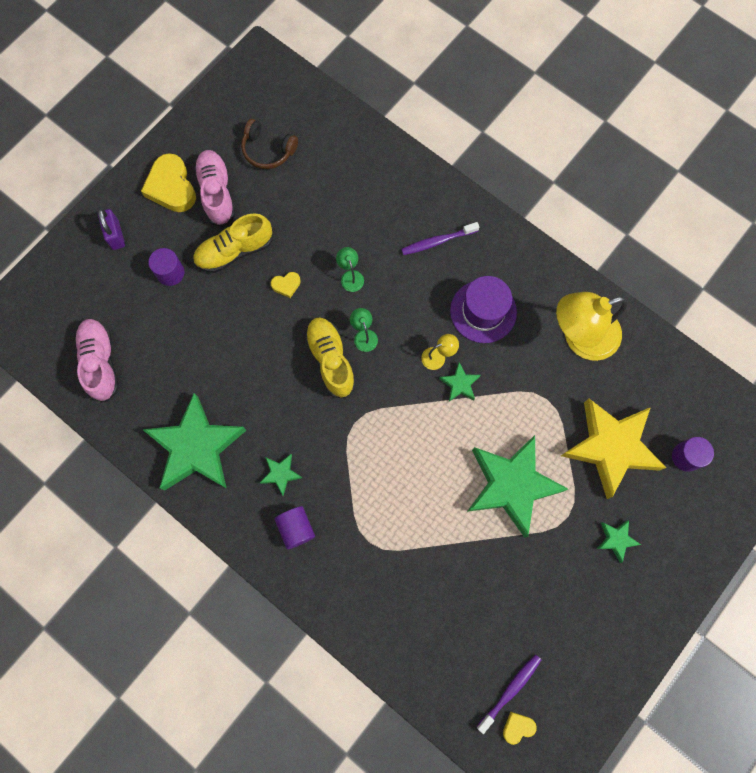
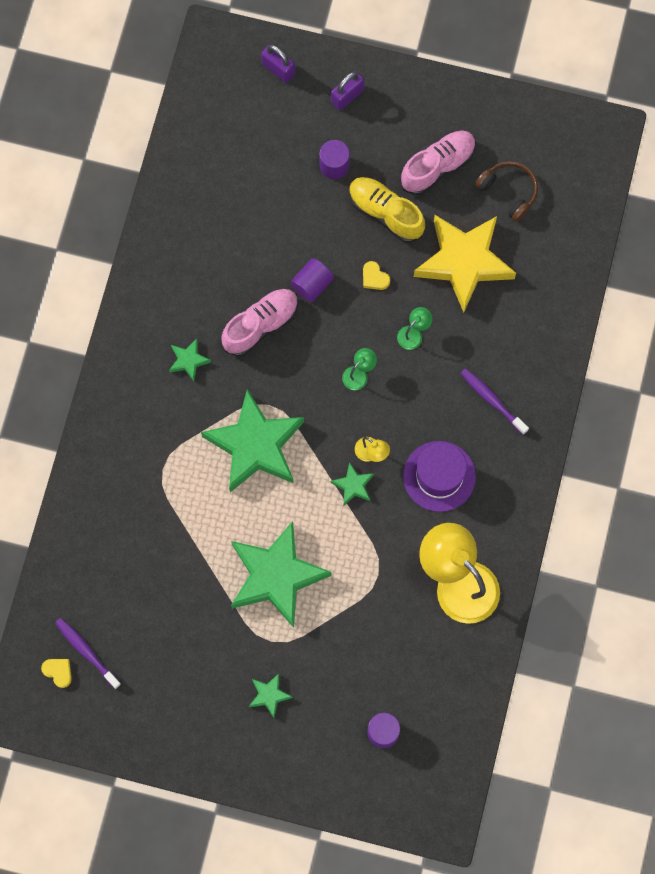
camera: 65 degrees right, 0 degrees up
pink shoe [74,319,119,402] -> pink shoe moved to [221,289,299,356]
yellow heart [141,153,196,212] -> none
green star [143,393,247,491] -> green star moved to [201,389,304,492]
brown headphones [241,119,298,169] -> brown headphones turned 135 degrees clockwise [475,161,538,222]
purple cylinder [274,506,315,549] -> purple cylinder moved to [290,258,334,302]
yellow shoe [304,317,356,398] -> none
purple toothbrush [477,654,541,734] -> purple toothbrush turned 150 degrees counterclockwise [55,618,121,689]
yellow star [561,399,666,499] -> yellow star moved to [414,215,516,313]
none -> purple padlock [261,44,295,83]

